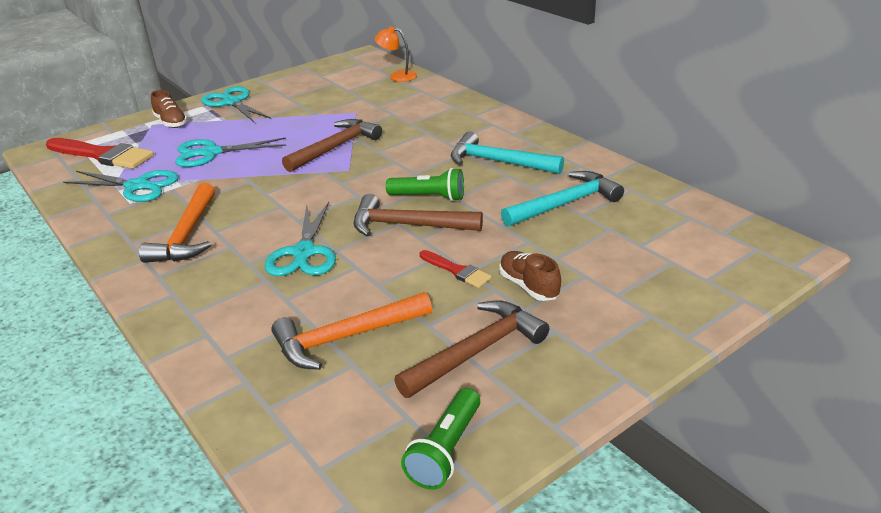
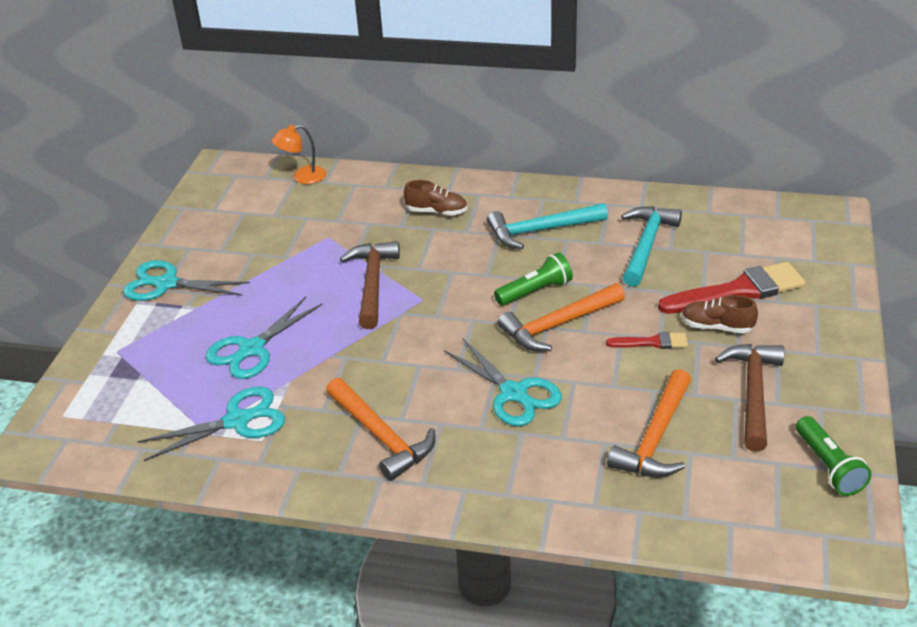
camera: 40 degrees left, 5 degrees up
red brush [46,138,154,169] -> red brush moved to [658,262,806,314]
brown shoe [151,90,188,128] -> brown shoe moved to [404,180,467,216]
brown hammer [353,194,483,236] -> orange hammer [498,283,625,351]

